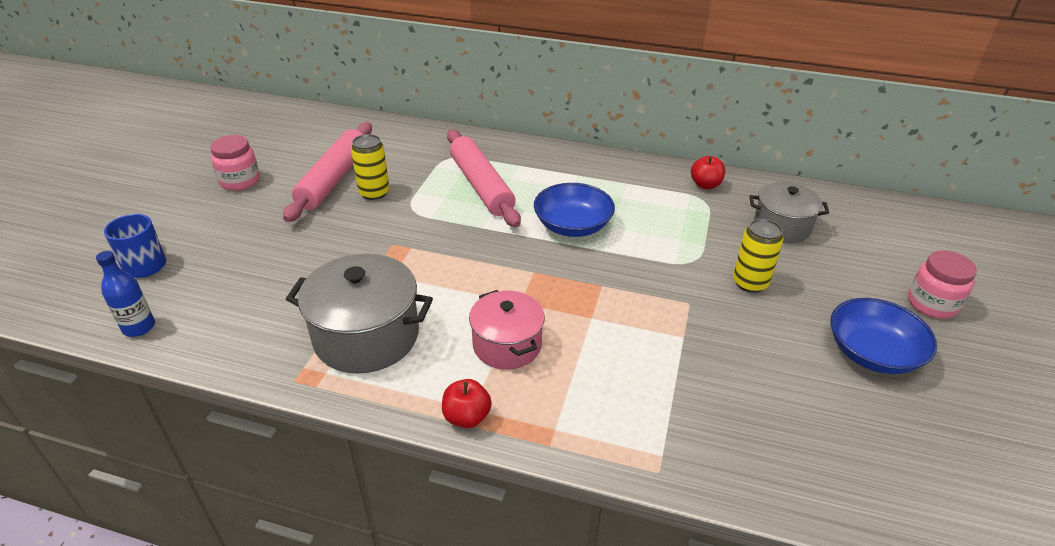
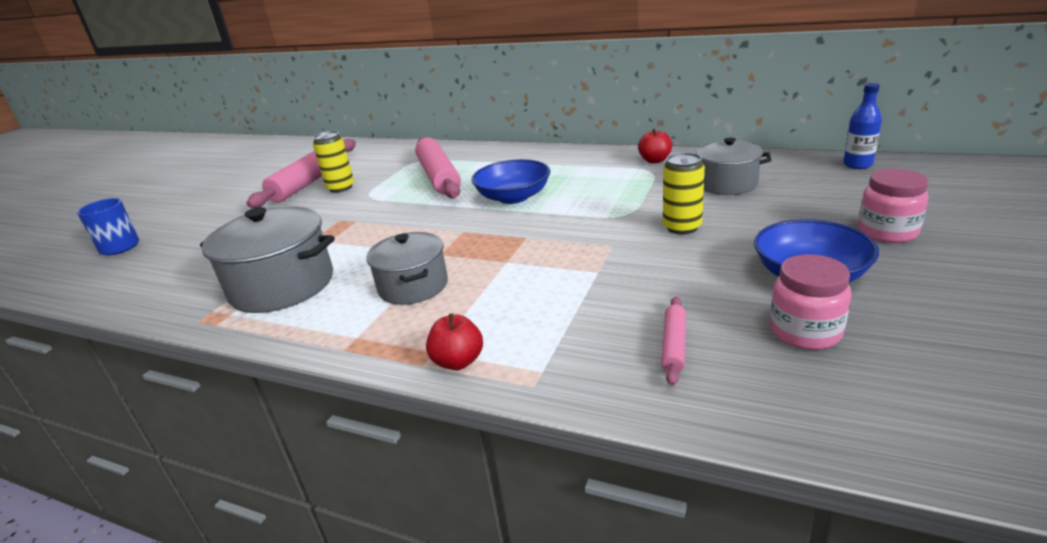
camera: 10 degrees right, 10 degrees down
blue bottle [96,251,155,337] -> blue bottle moved to [843,83,882,169]
pink jar [210,135,260,191] -> pink jar moved to [770,254,851,350]
red apple [442,379,492,428] -> red apple moved to [426,314,483,370]
pink pot [469,290,545,370] -> grey pot [366,232,448,305]
none -> pink rolling pin [661,297,686,386]

